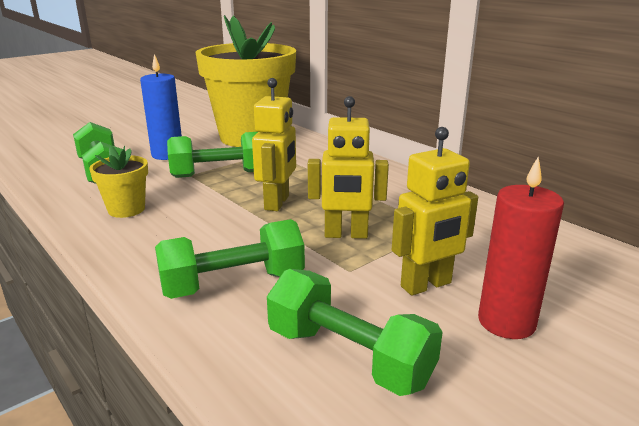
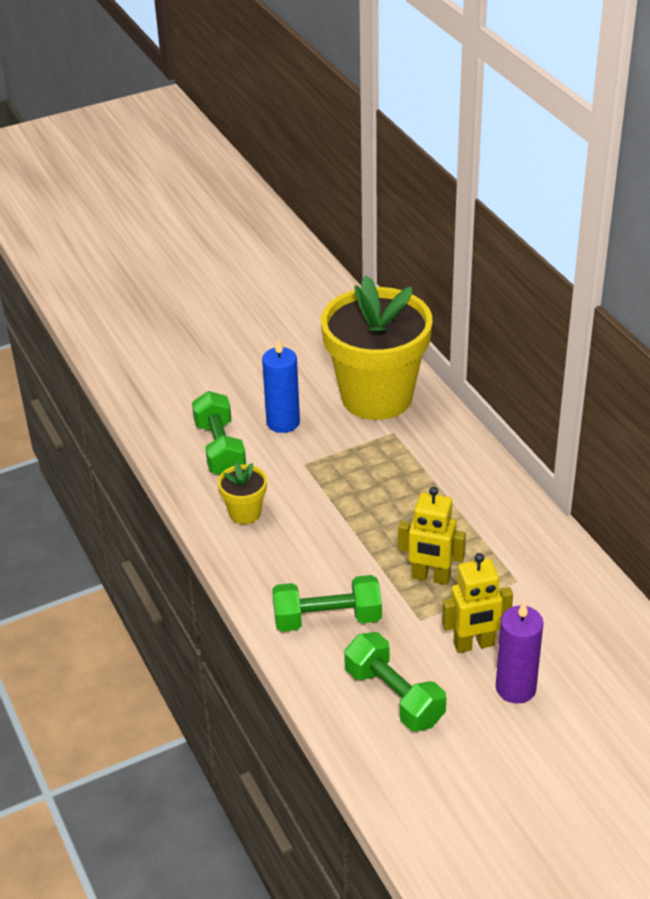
camera: 15 degrees right, 15 degrees up
green dumbbell [167,132,258,178] -> none
yellow robot [252,78,296,211] -> none
red candle [478,157,564,339] -> purple candle [496,602,544,703]

